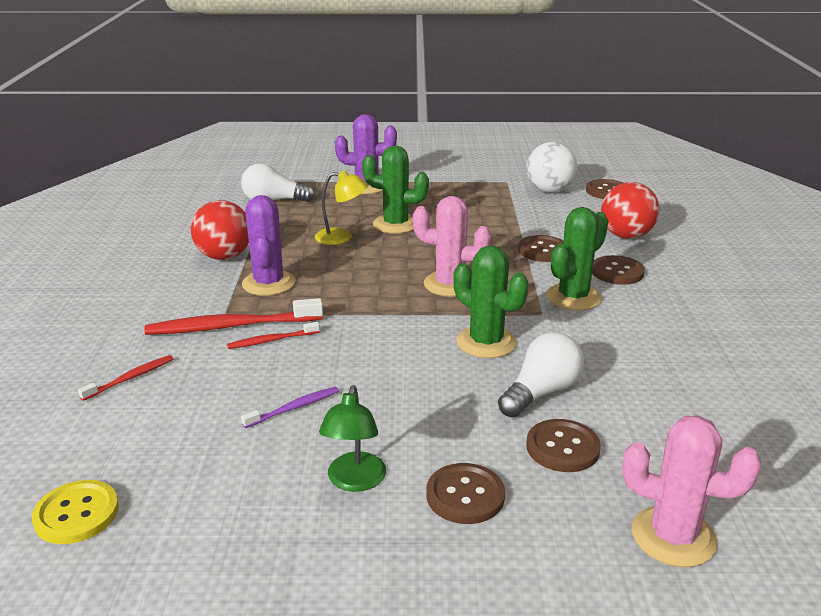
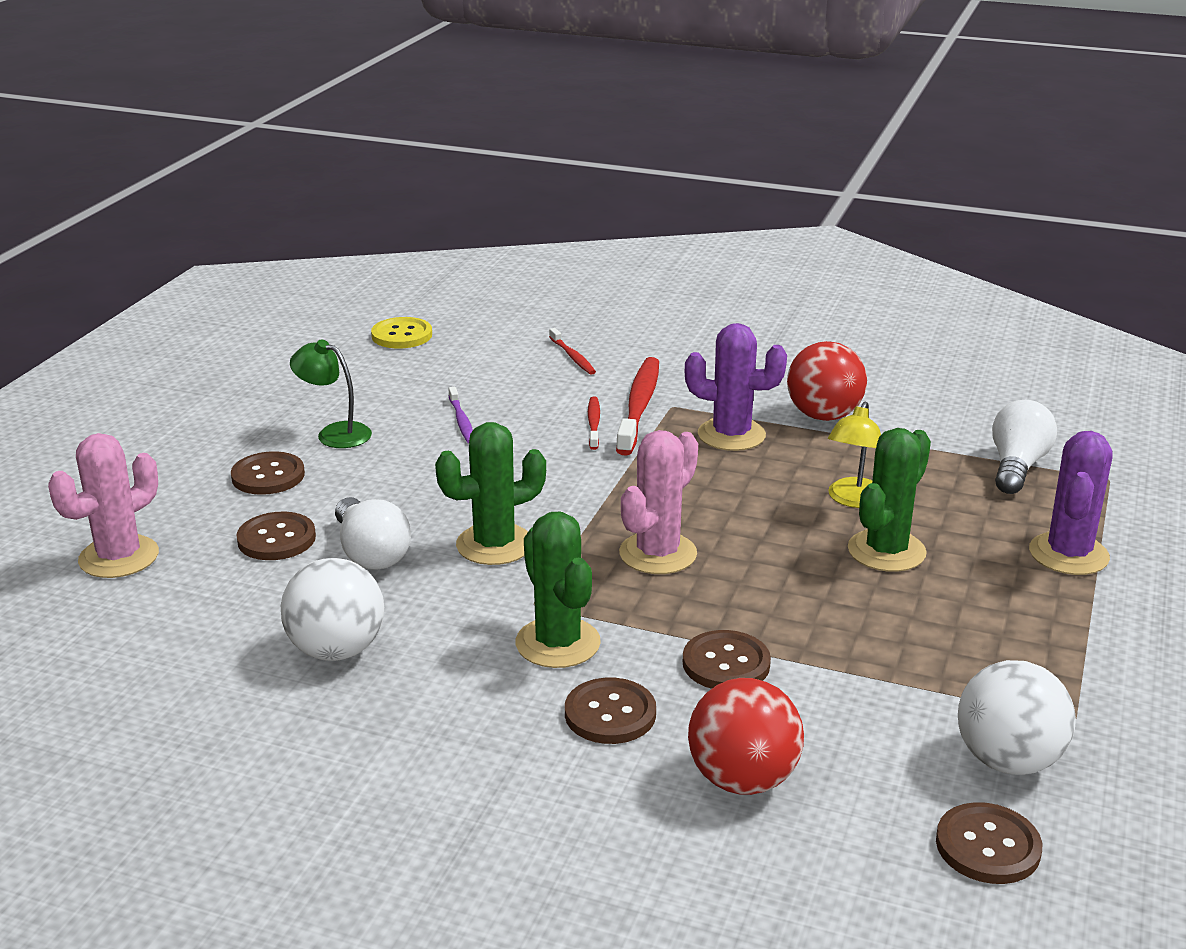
camera: 110 degrees right, 0 degrees up
none -> white ball [281,558,384,661]

